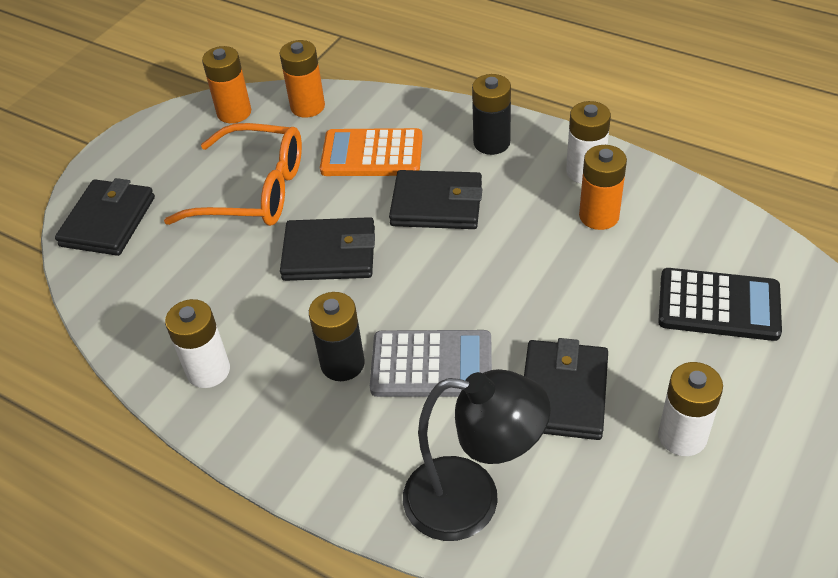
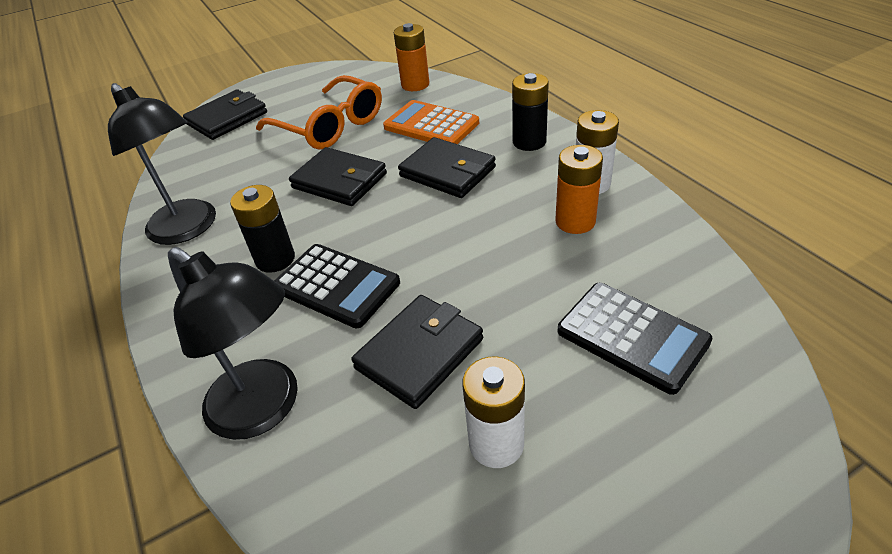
camera: 30 degrees right, 5 degrees down
white battery [165,299,230,388] -> black lamp [108,83,216,245]
orange battery [202,46,251,123] -> none
grey calculator [370,330,492,397] -> black calculator [274,244,400,328]

